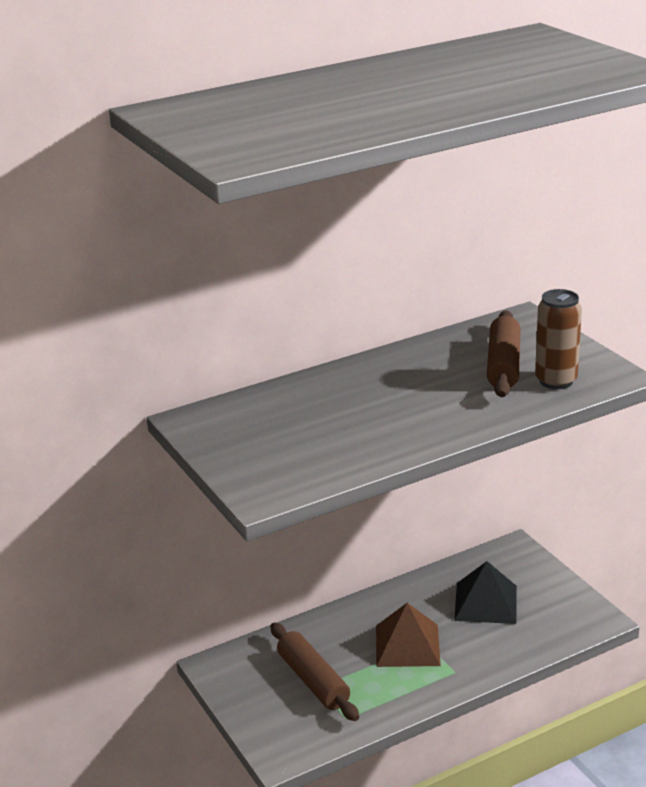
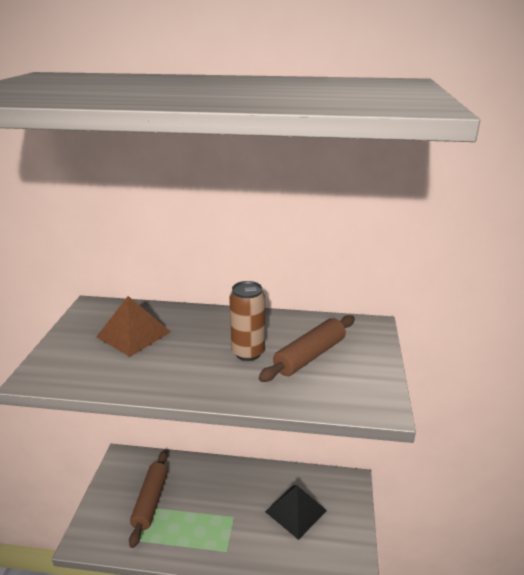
camera: 35 degrees right, 0 degrees up
brown pyramid [376,603,441,667] -> brown pyramid moved to [96,296,171,357]
brown can [535,289,582,389] -> brown can moved to [229,281,265,361]

